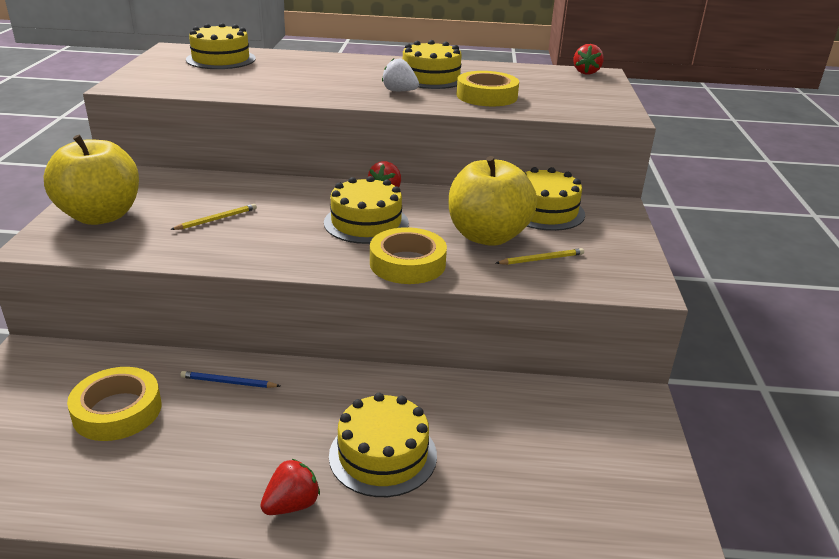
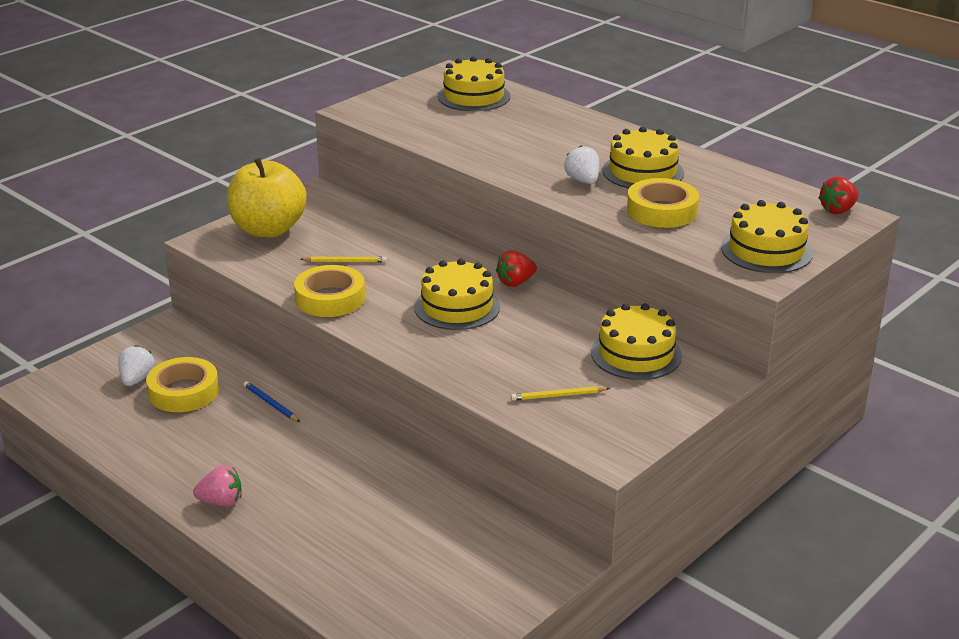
camera: 40 degrees right, 0 degrees up
red strawberry [260,459,320,515] -> pink strawberry [193,465,242,507]
yellow cake [329,393,437,497] -> yellow cake moved to [721,200,813,273]
yellow tape [370,227,447,284] -> yellow tape moved to [294,265,365,317]
yellow apple [449,156,537,246] -> none
yellow pencil [496,248,584,265] -> yellow pencil turned 150 degrees clockwise [511,386,610,401]
none -> white strawberry [118,345,155,386]

